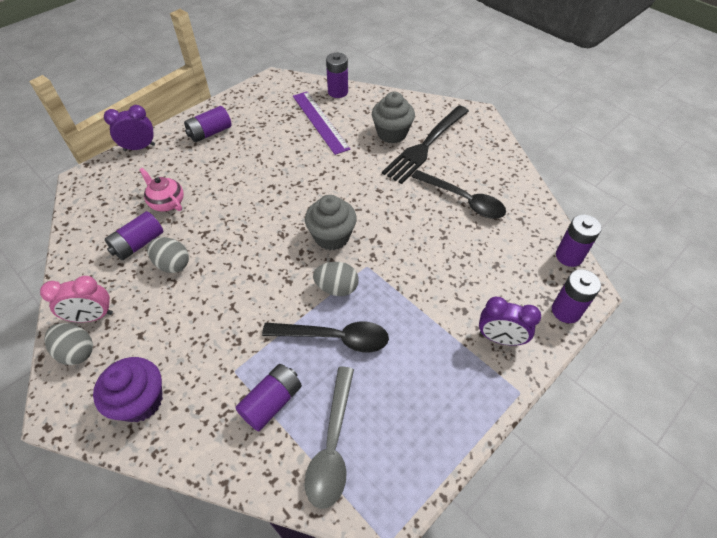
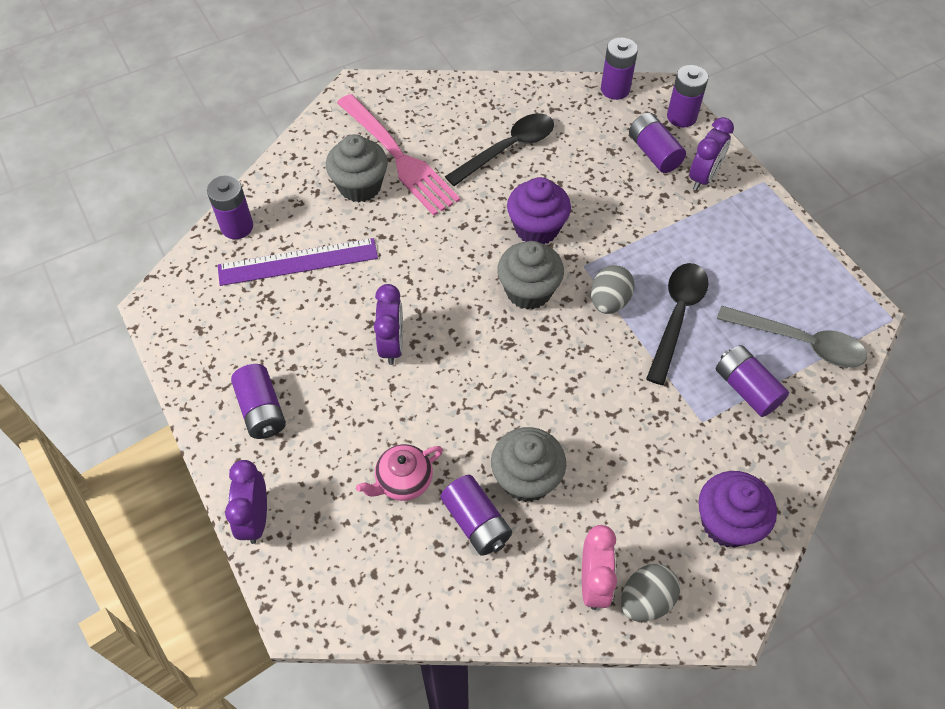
camera: 75 degrees left, 5 degrees up
grey egg [147,237,189,273] -> grey cupcake [491,427,566,503]
black fork [382,106,469,184] -> pink fork [337,94,460,216]
none -> purple clock [374,284,403,365]
none -> purple cupcake [507,177,571,244]
none -> purple battery [629,113,686,173]

